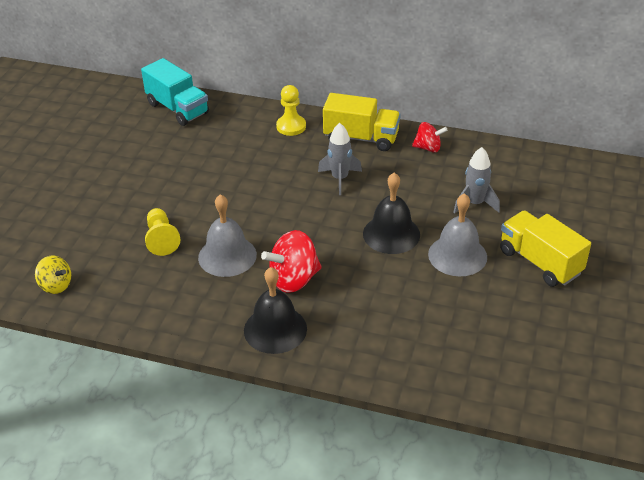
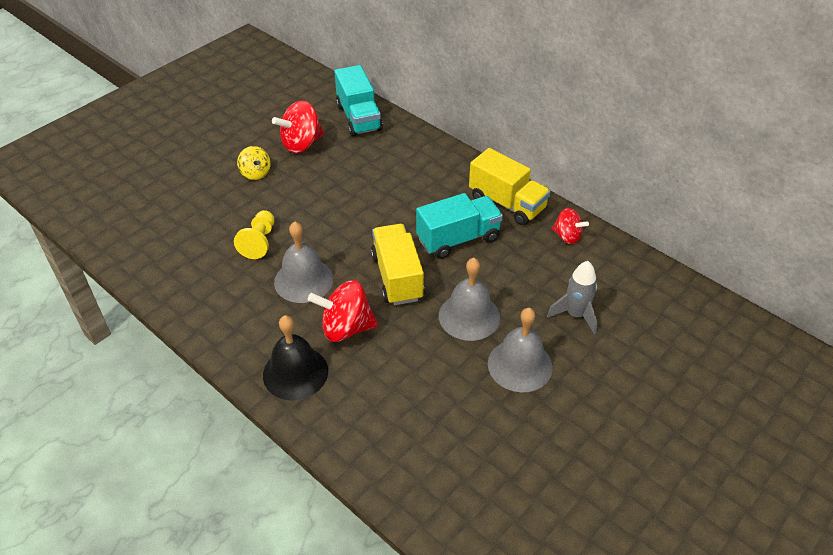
camera: 25 degrees right, 5 degrees up
yellow spinning top [35,255,71,294] -> yellow spinning top moved to [237,146,271,180]
yellow pawn [276,85,306,136] -> none
grey rocket [318,123,362,195] -> turquoise truck [416,193,503,259]
black bell [363,173,420,254] -> grey bell [439,258,500,341]
yellow truck [500,210,591,287] -> yellow truck moved to [371,224,424,305]
none -> red spinning top [272,101,324,153]

